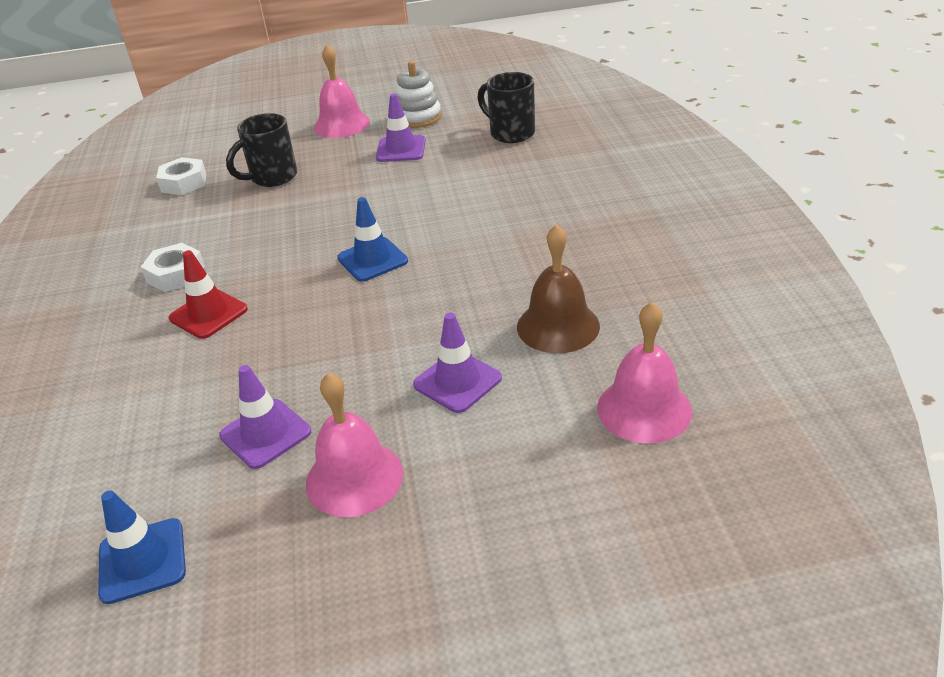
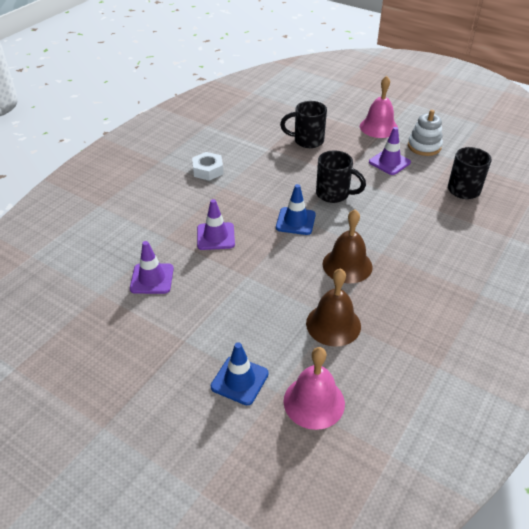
camera: 40 degrees right, 5 degrees up
blue traffic cone [98,491,186,604] -> blue traffic cone moved to [211,342,269,405]
white nut [156,157,207,195] -> none
red traffic cone [169,250,248,339] -> none
pink bell [306,373,403,517] -> none
purple traffic cone [413,313,502,413] -> purple traffic cone moved to [197,199,235,250]
none -> black mug [316,150,366,203]
none -> brown bell [322,209,373,283]

